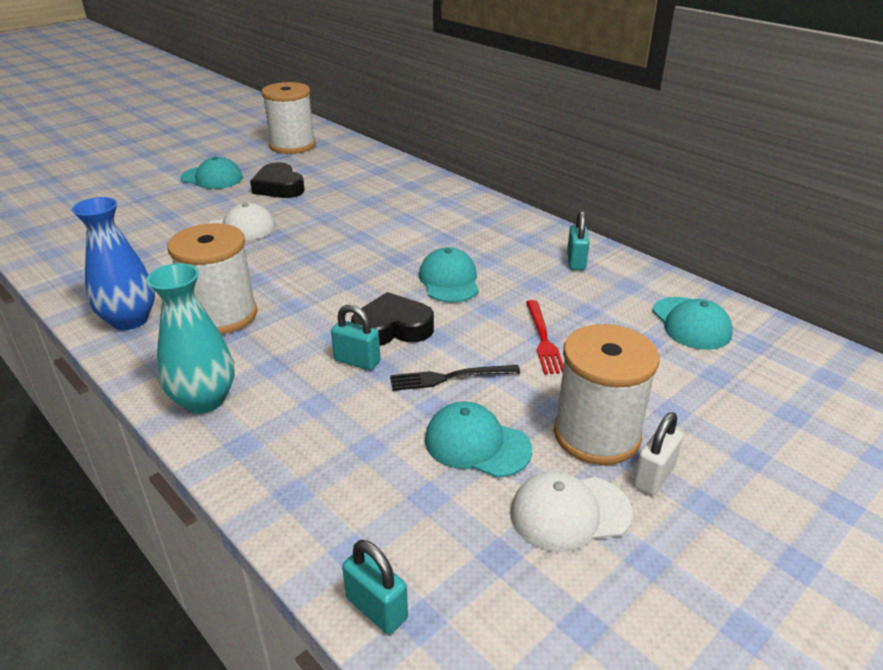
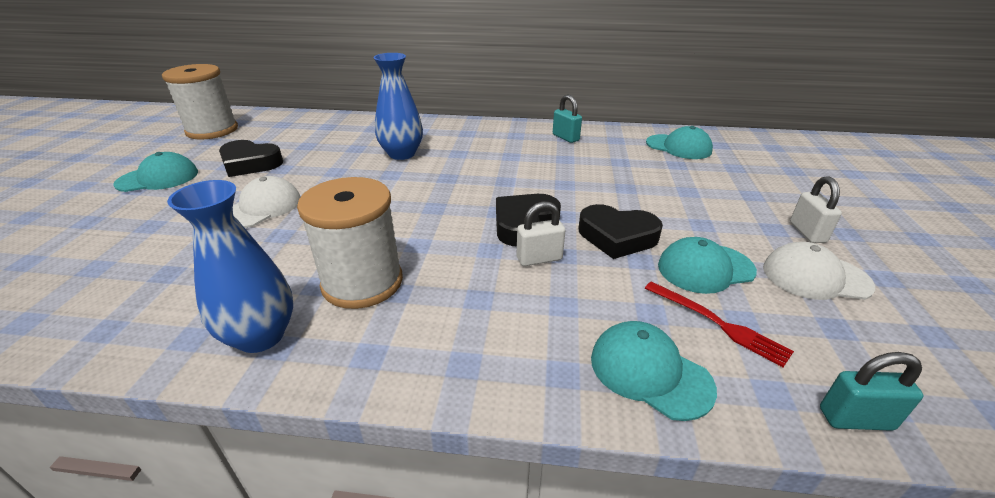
camera: 40 degrees left, 0 degrees up
turquoise vase [147,263,234,413] -> none
turquoise padlock [331,305,380,370] -> white padlock [517,201,565,266]
black fork [390,365,520,391] -> black heart [579,204,663,259]
turquoise cap [419,247,479,302] -> turquoise cap moved to [591,321,717,421]
white cap [510,471,632,552] -> white cap turned 60 degrees clockwise [763,242,875,300]
red fork [526,300,564,374] -> red fork moved to [645,281,794,367]
white spool [554,324,660,465] -> none
none -> blue vase [373,53,423,160]

